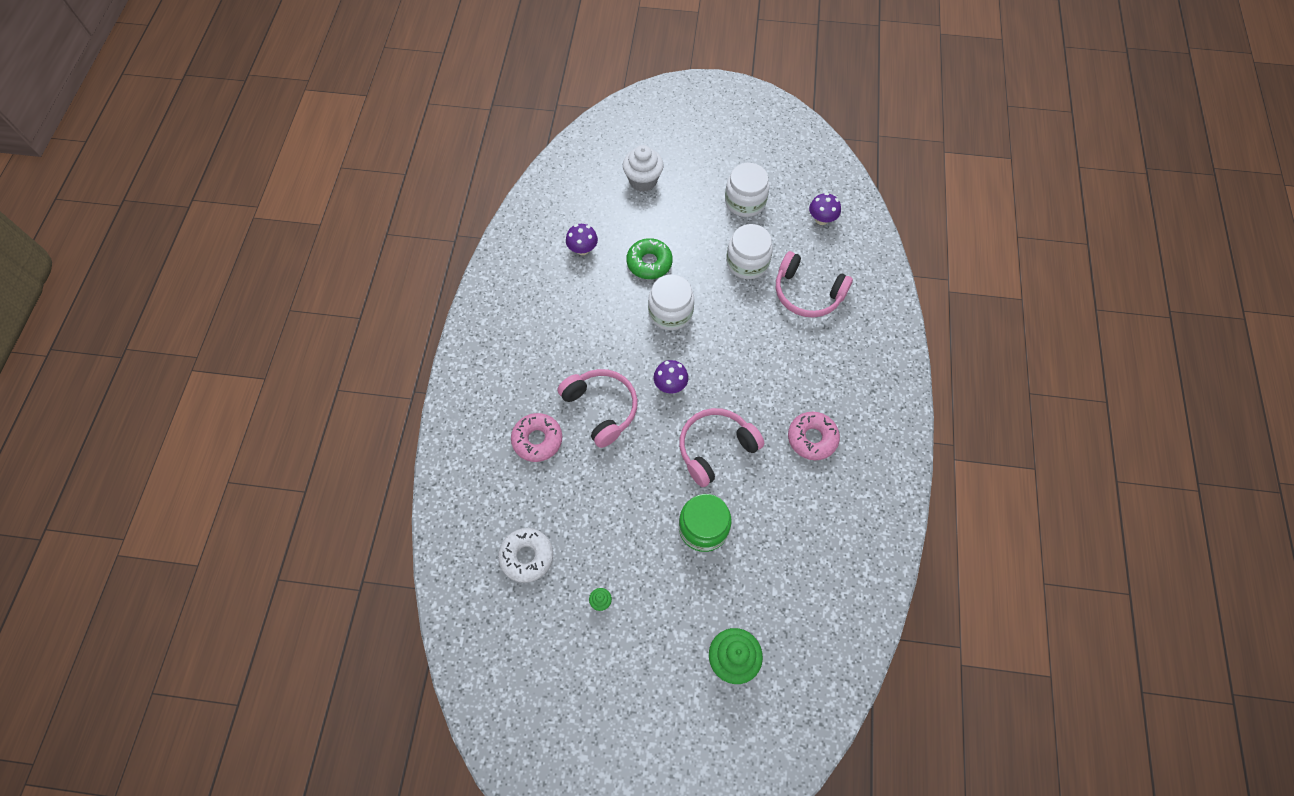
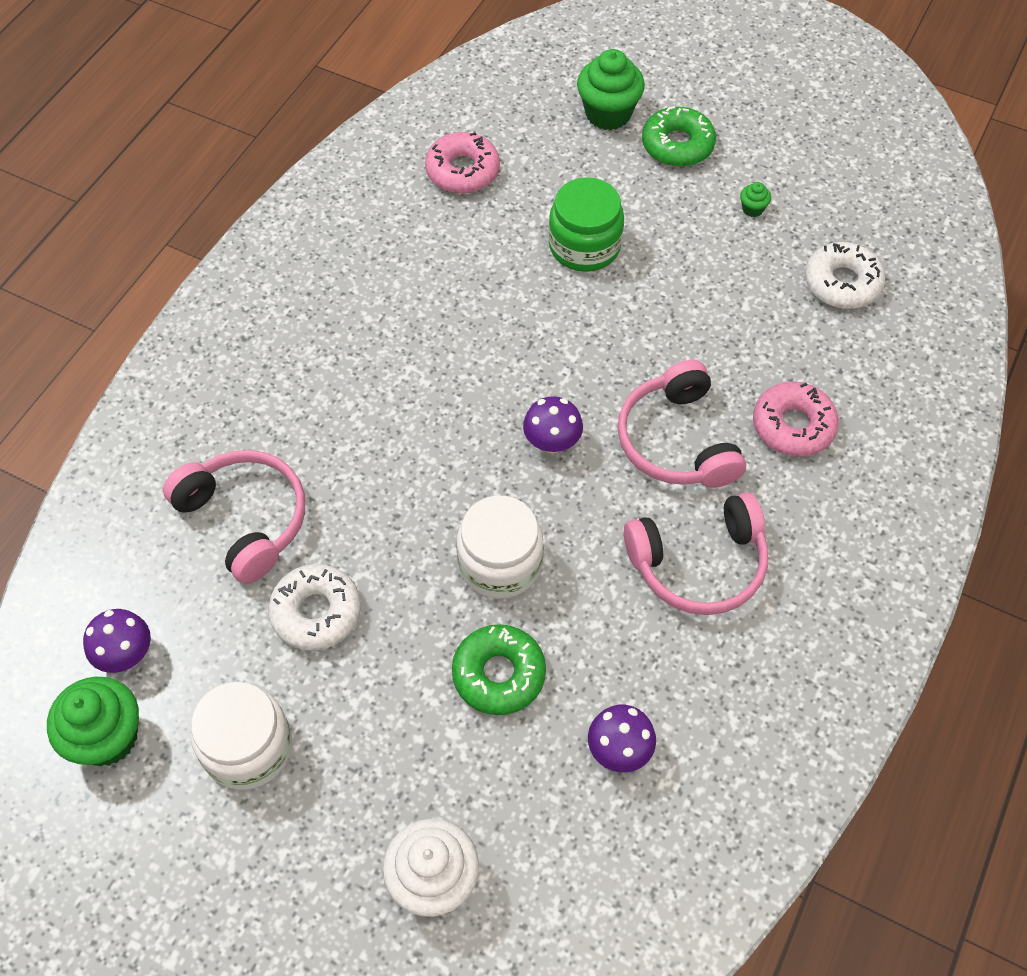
camera: 160 degrees left, 5 degrees down
pink headphones [679,408,764,487] -> pink headphones moved to [624,492,768,615]
white jar [726,224,773,279] -> white donut [268,564,361,651]
pink donut [788,412,840,460] -> pink donut moved to [425,132,500,193]
none -> green cupcake [47,677,139,766]
none -> green donut [642,106,716,167]

